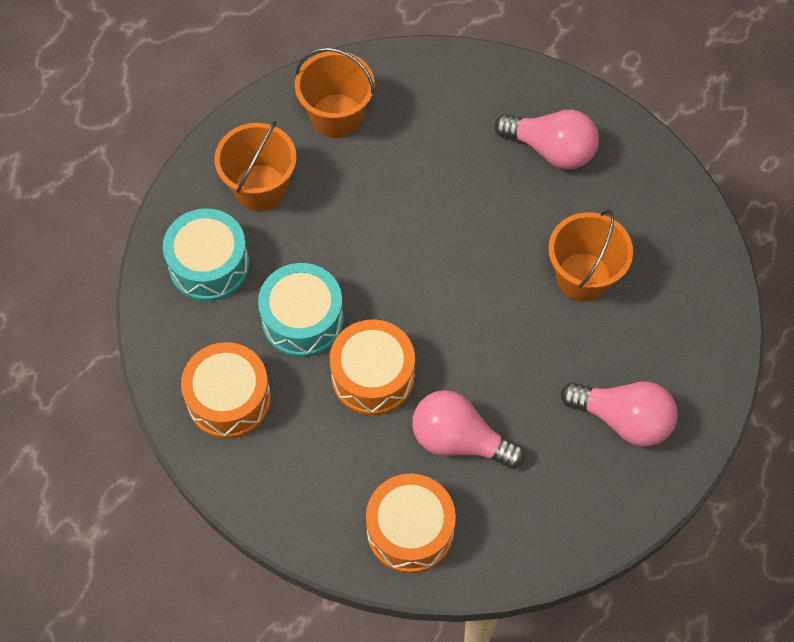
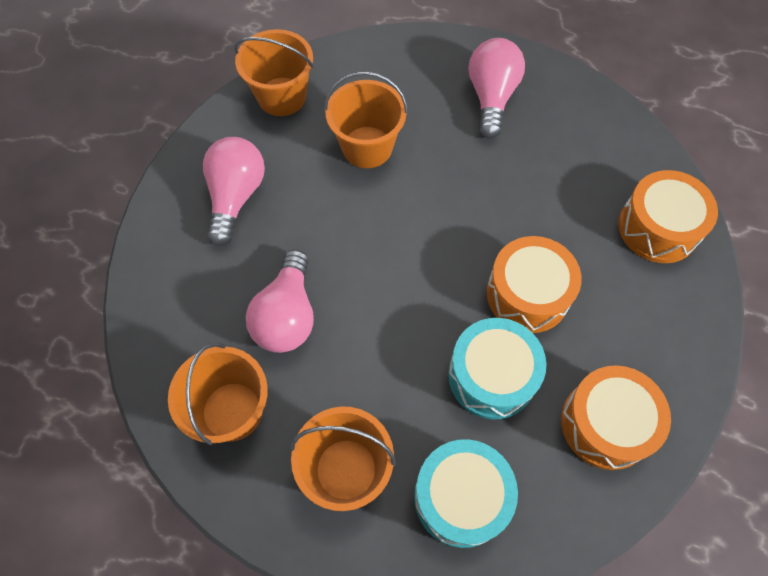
camera: 105 degrees left, 0 degrees up
pink light bulb [412,390,525,469] -> pink light bulb moved to [246,249,314,353]
none -> orange bucket [234,29,313,116]

